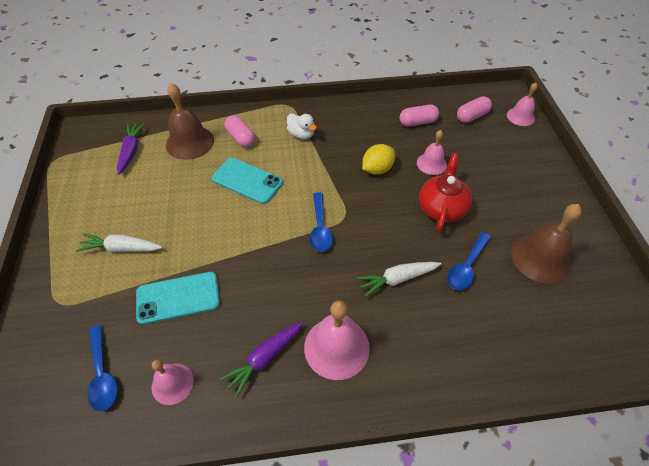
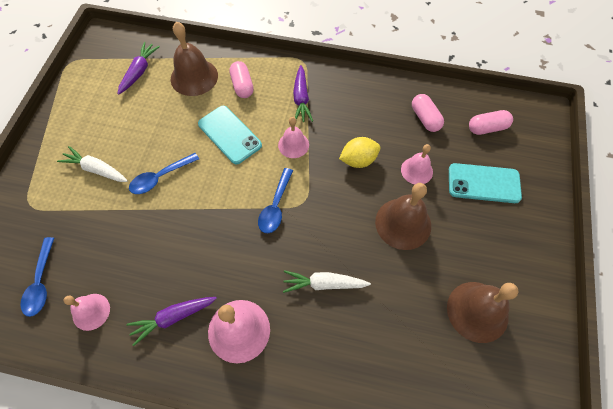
camera: 20 degrees right, 10 degrees up
turquoise phone [136,272,220,325] -> turquoise phone moved to [449,163,522,203]
white duck [287,113,317,139] -> purple carrot [293,65,313,122]
pink capsule [400,104,439,126] -> pink capsule turned 60 degrees clockwise [412,94,444,132]
red teapot [419,153,472,232] -> brown bell [375,183,431,250]
blue spoon [447,232,491,290] -> blue spoon moved to [129,153,199,194]
pink bell [507,82,538,126] -> pink bell moved to [278,117,309,158]

